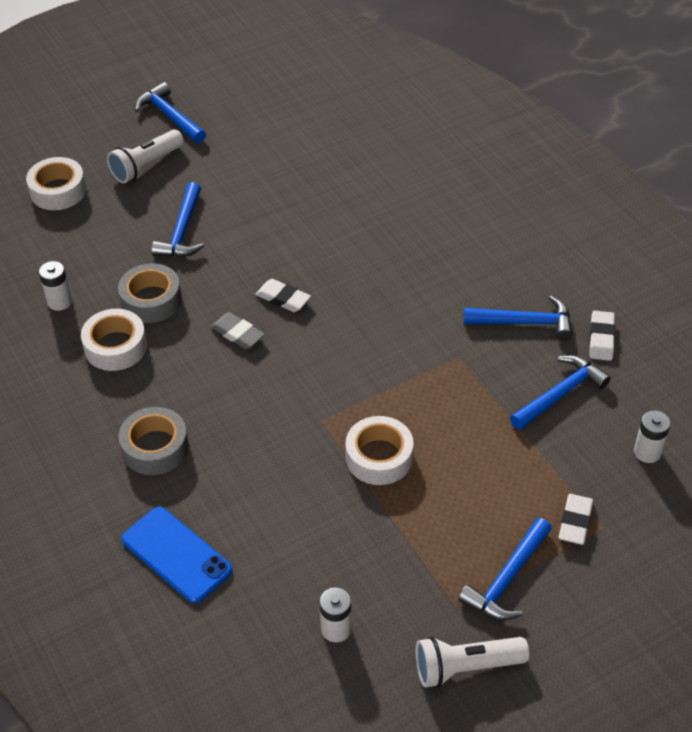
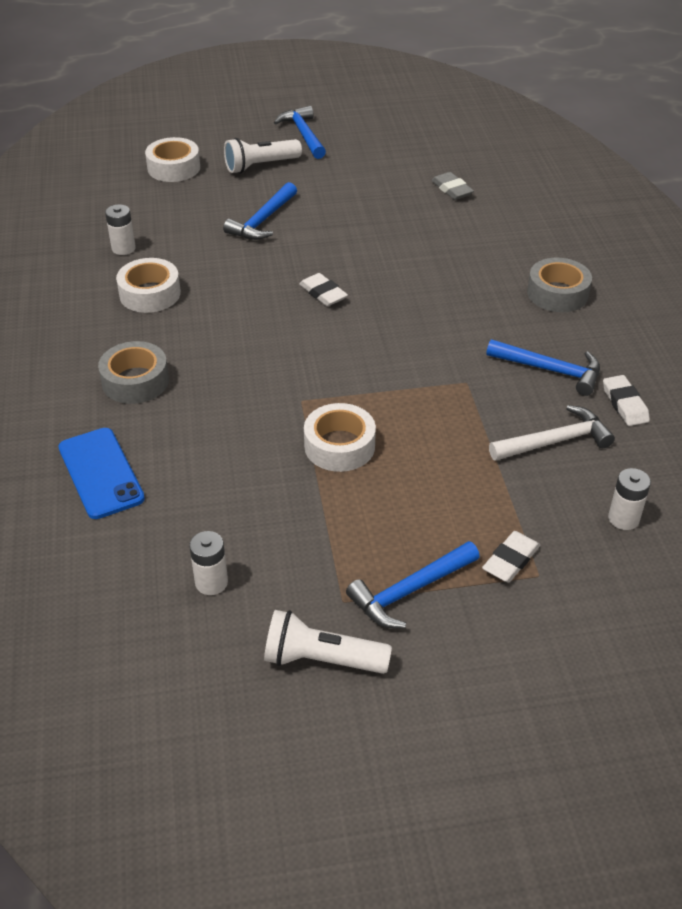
camera: 20 degrees right, 5 degrees down
grey tape [118,263,182,323] -> grey tape moved to [527,258,592,312]
grey eraser [211,312,265,349] -> grey eraser moved to [431,172,474,200]
blue hammer [510,355,611,430] -> white hammer [489,405,615,461]
white eraser [589,311,615,361] -> white eraser turned 45 degrees counterclockwise [603,375,650,426]

